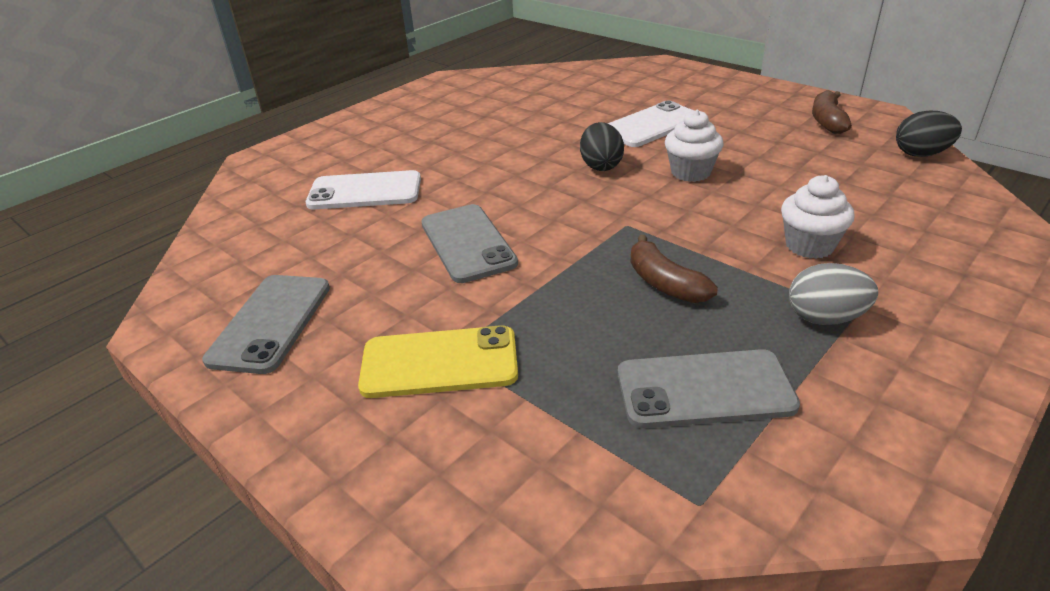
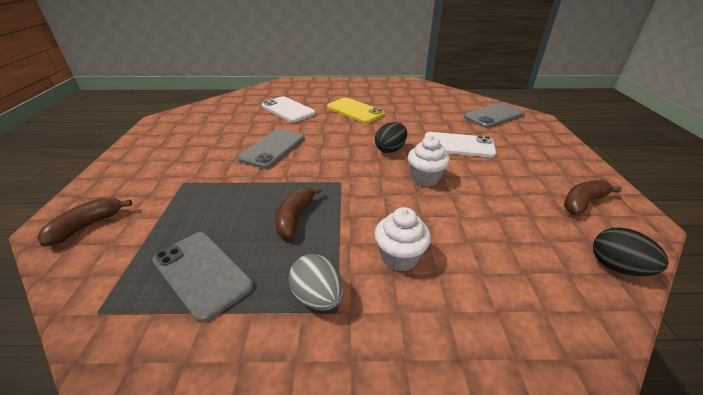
camera: 45 degrees right, 0 degrees up
grey phone [202,275,330,374] -> grey phone moved to [464,103,525,128]
yellow phone [358,325,518,398] -> yellow phone moved to [327,97,385,124]
none -> brown banana [37,197,132,247]

